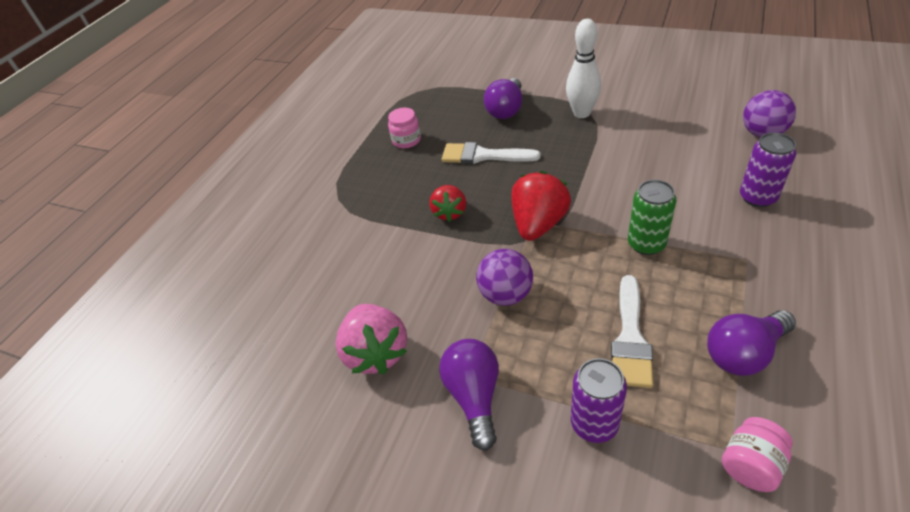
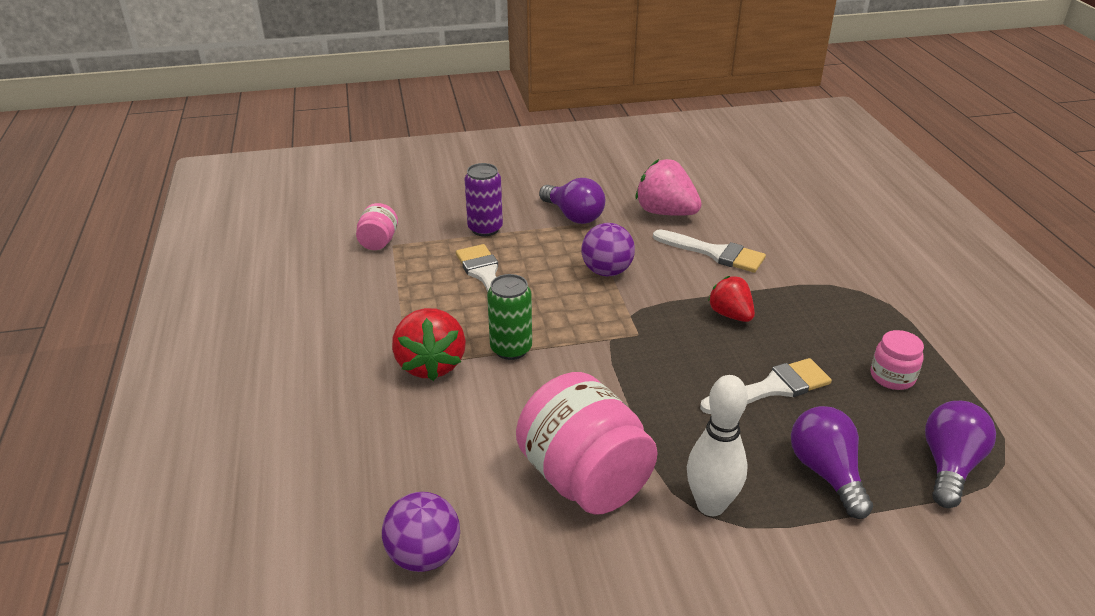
camera: 140 degrees right, 10 degrees down
red strawberry [511,171,571,241] -> red strawberry moved to [392,308,466,381]
purple light bulb [707,310,796,376] -> purple light bulb moved to [925,401,996,508]
purple can [740,133,796,207] -> none
none -> pink jar [516,372,658,515]
none -> white brush [653,229,766,273]

